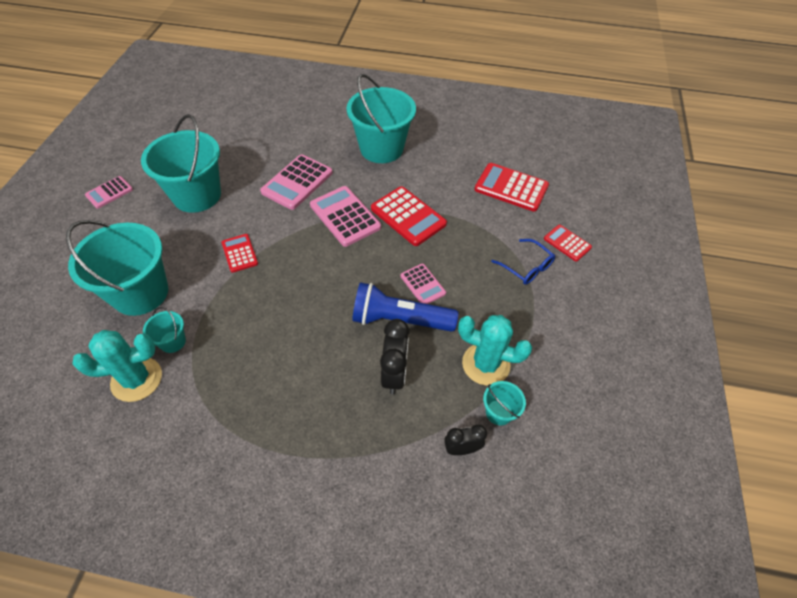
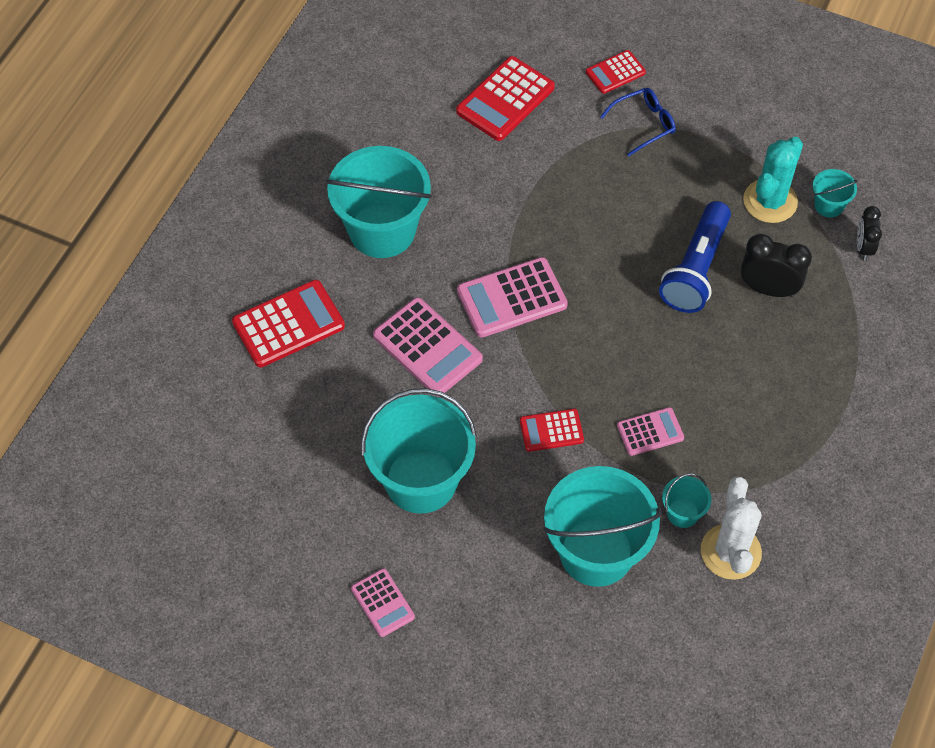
camera: 75 degrees left, 5 degrees up
turquoise cactus [73,330,162,402] -> white cactus [701,477,762,580]
red calculator [371,186,447,246] -> red calculator moved to [232,280,345,367]
pink calculator [400,264,446,304] -> pink calculator moved to [617,407,684,456]

